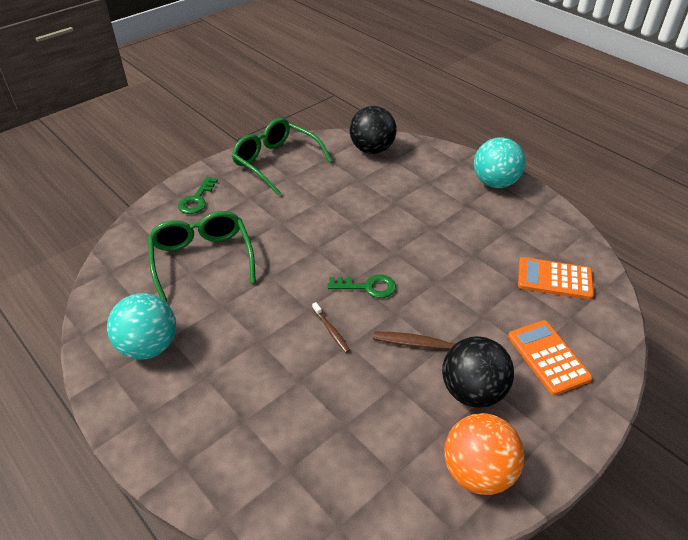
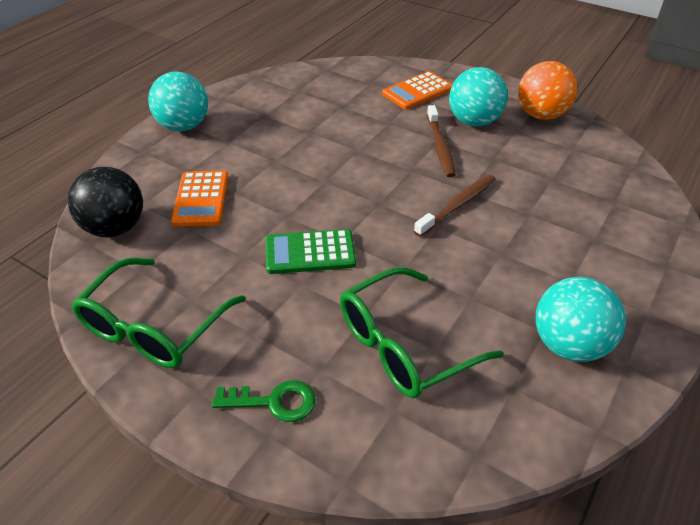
camera: 105 degrees left, 0 degrees up
brown toothbrush [312,302,350,353] -> brown toothbrush [414,175,496,237], size x1.72
green key [327,275,396,298] -> none
black ball [442,336,514,408] -> turquoise ball [449,67,508,127]
orange calculator [518,257,594,300] -> orange calculator moved to [171,171,228,227]
none -> green calculator [266,229,356,274]

